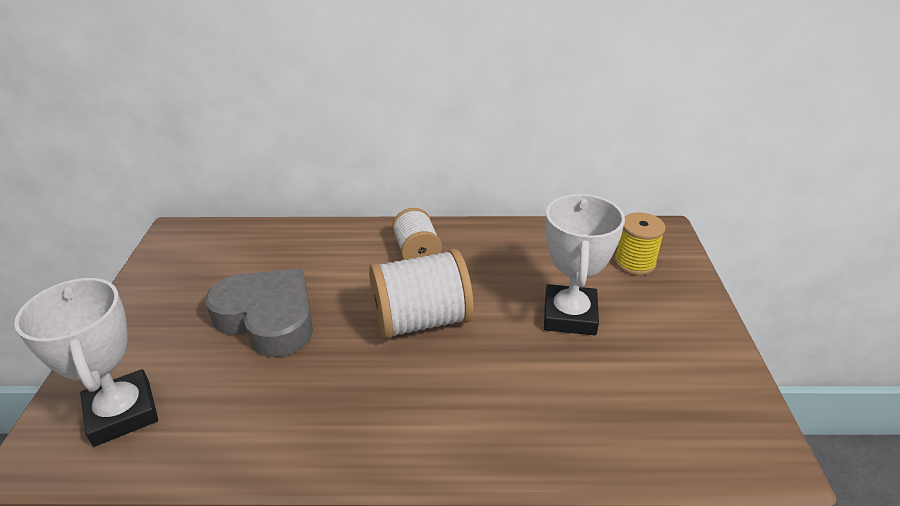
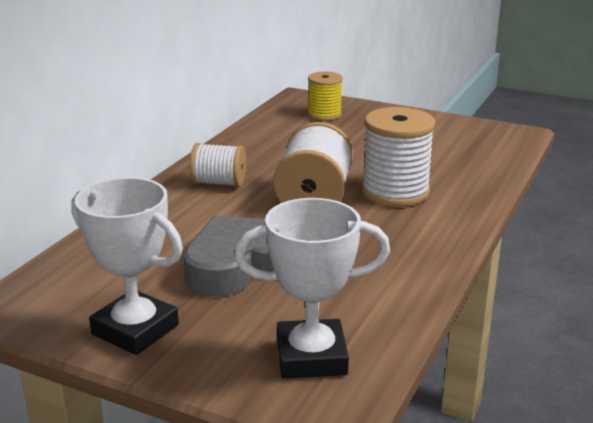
camera: 65 degrees left, 10 degrees down
white trophy [544,194,625,335] -> white trophy moved to [71,177,183,355]
none -> white spool [362,107,435,207]

